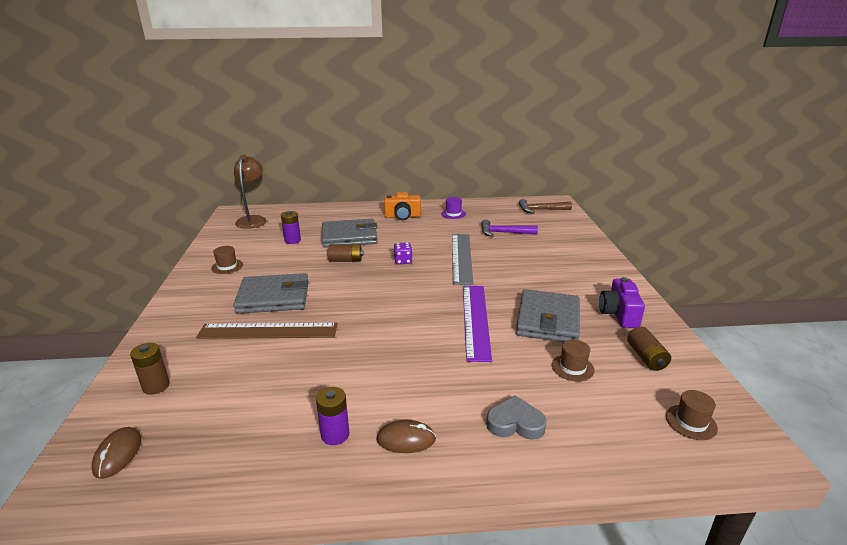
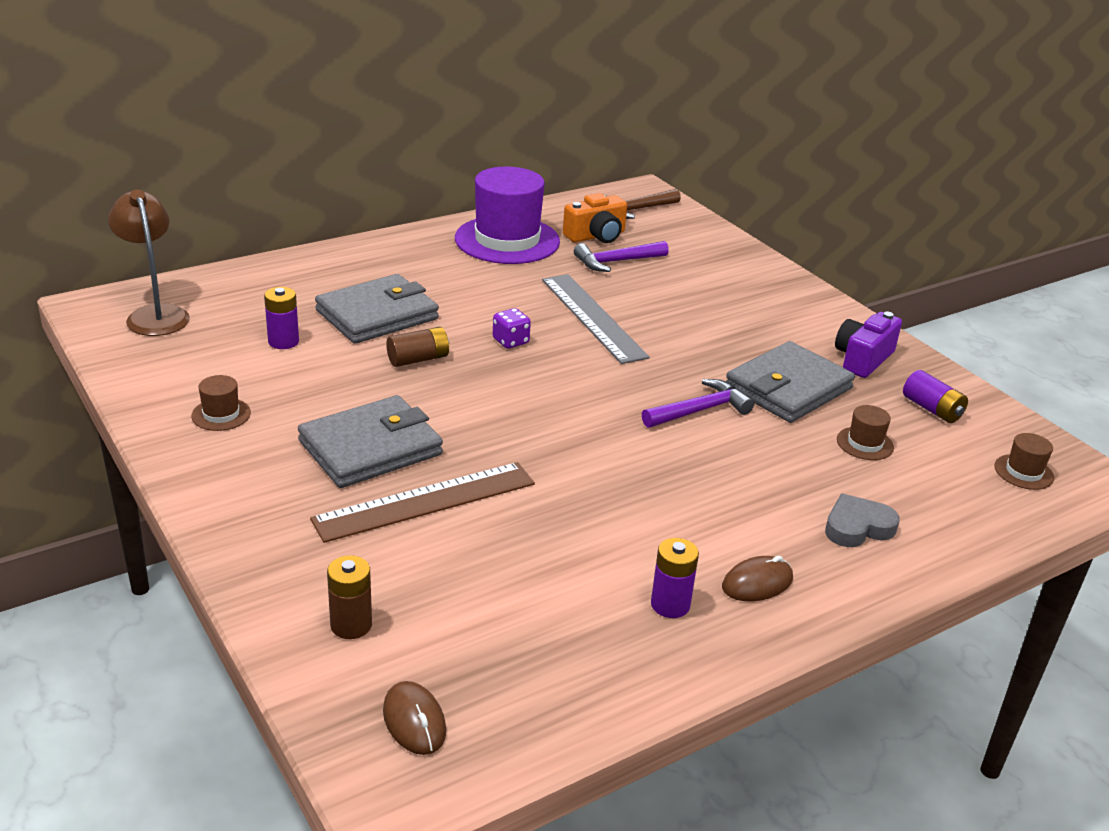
camera: 30 degrees left, 5 degrees up
orange camera [384,192,421,220] -> orange camera moved to [563,193,627,243]
purple hat [441,197,466,219] -> purple hat [455,166,560,264], size x2.37
purple ruler [463,286,492,362] -> purple hammer [642,379,754,428]
grey wallet [516,289,580,342] -> grey wallet turned 60 degrees clockwise [726,341,855,423]
purple camera [599,277,645,328] -> purple camera turned 60 degrees clockwise [835,312,902,378]
brown battery [627,327,671,371] -> purple battery [903,370,968,423]

